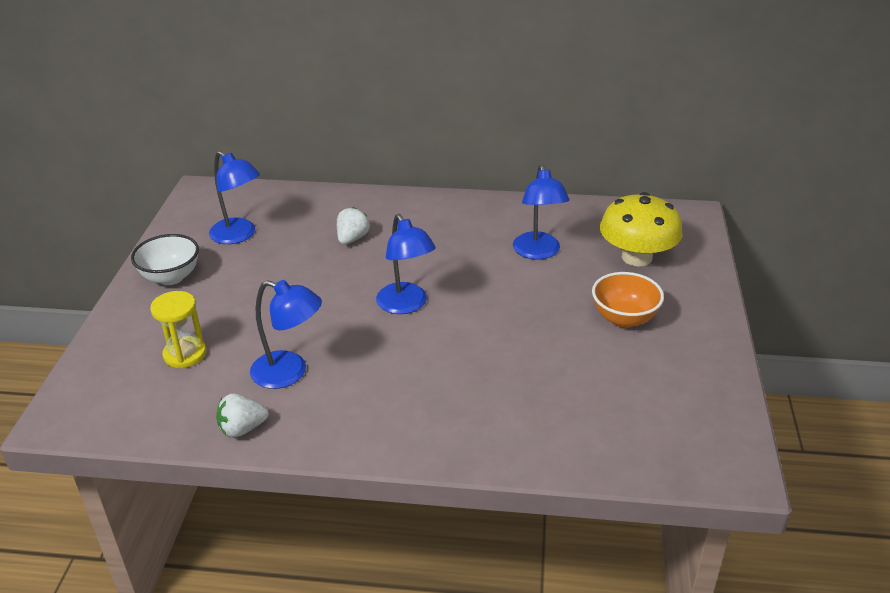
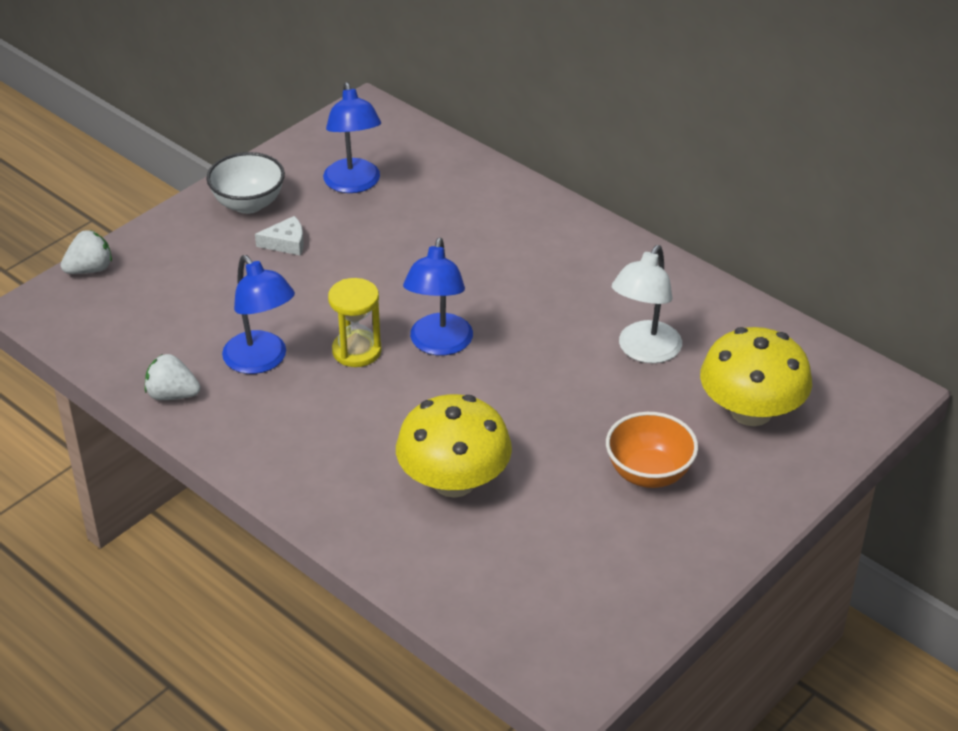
camera: 35 degrees right, 5 degrees up
yellow hourglass [150,291,206,368] -> yellow hourglass moved to [328,278,382,367]
white strawberry [337,207,370,244] -> white strawberry moved to [61,230,112,274]
blue lamp [513,164,569,259] -> white lamp [612,245,682,363]
none -> white cheese [255,216,304,255]
none -> yellow mushroom [396,394,512,498]

